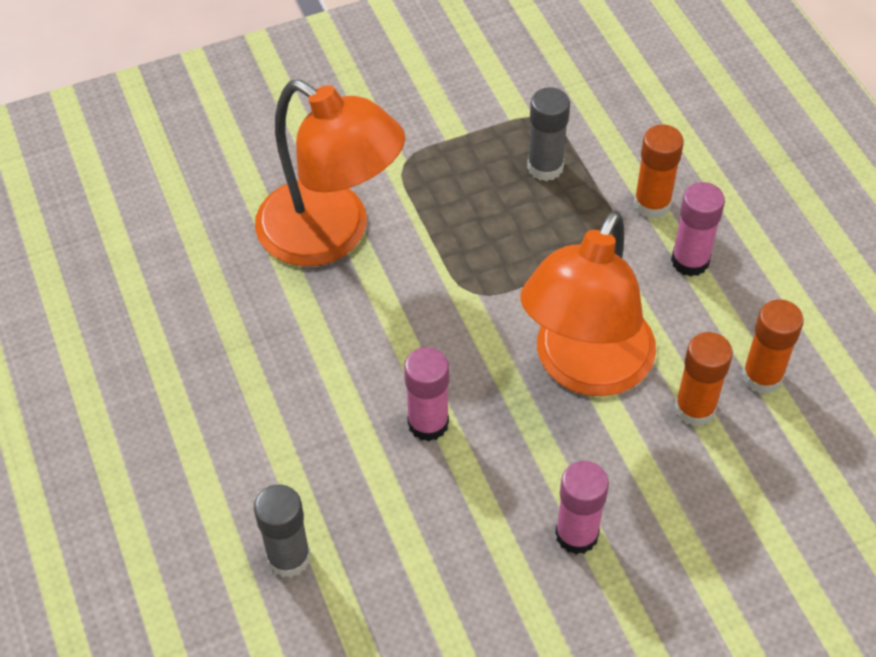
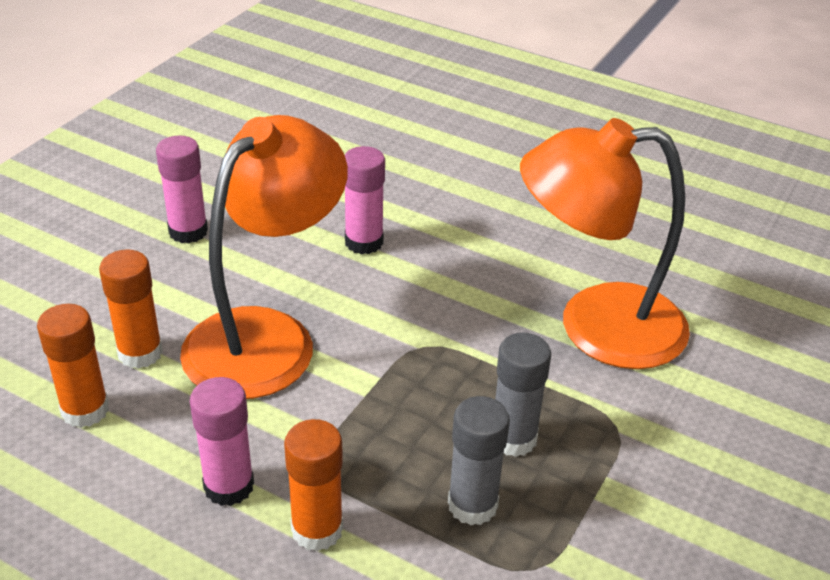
camera: 140 degrees right, 15 degrees down
grey glue stick [254,485,311,577] -> grey glue stick moved to [495,333,551,457]
orange lamp [520,210,656,396] -> orange lamp turned 45 degrees clockwise [180,115,348,399]

